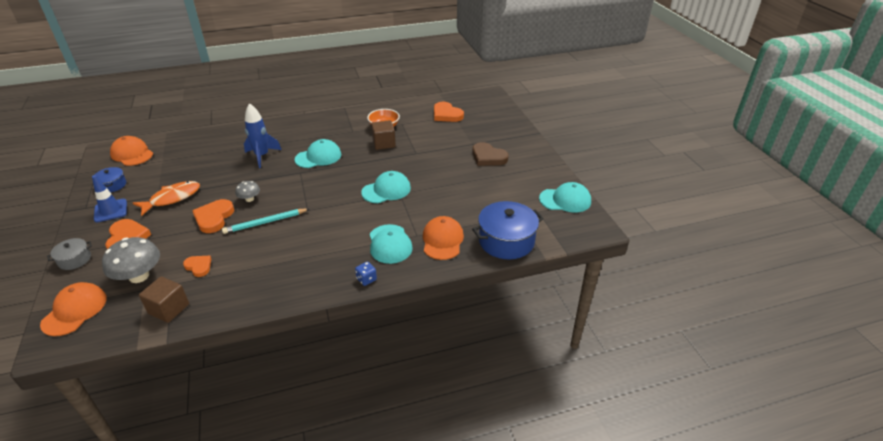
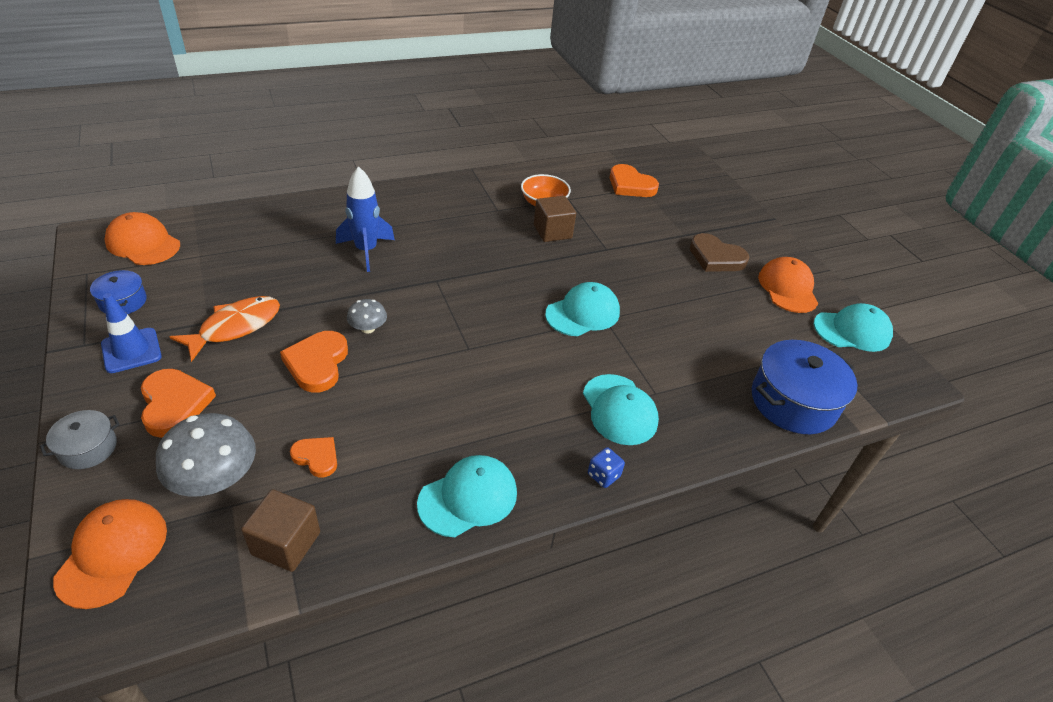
camera: 10 degrees left, 5 degrees up
turquoise pencil [222,209,309,234] -> none
turquoise cap [295,139,341,168] -> turquoise cap moved to [417,455,517,537]
orange cap [423,216,464,260] -> orange cap moved to [758,257,818,313]

